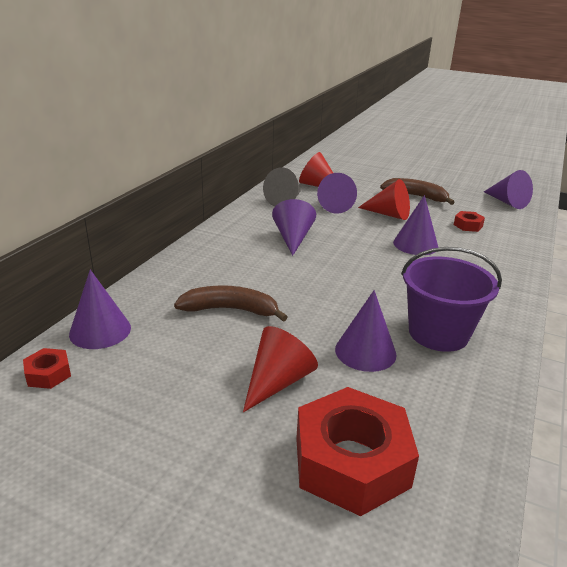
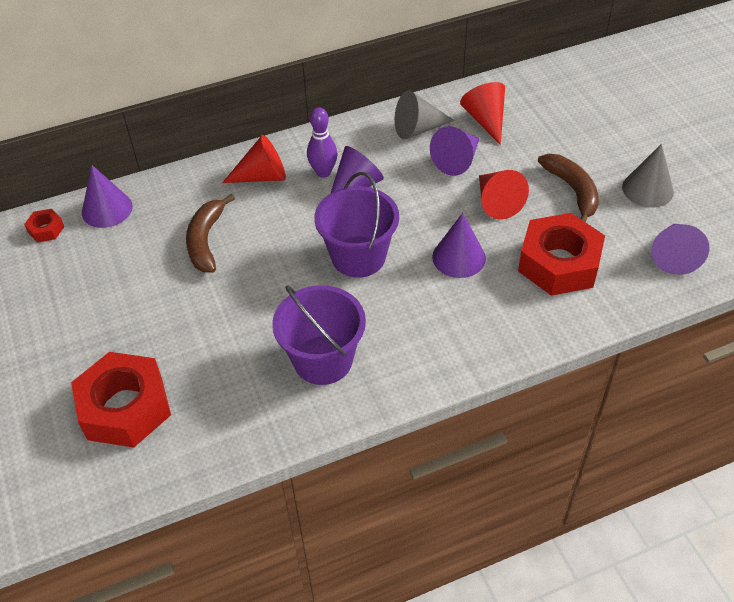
camera: 45 degrees right, 20 degrees up
brown banana [174,285,288,322] -> brown banana turned 135 degrees counterclockwise [186,194,235,273]
red cone [243,326,318,412] -> red cone moved to [222,135,286,183]
purple cone [335,290,396,372] -> none
red nut [454,211,485,232] -> red nut [518,213,605,296], size x2.29
none -> purple bowling pin [307,107,337,178]
none -> purple bucket [314,172,399,278]
none -> grey cone [622,144,674,208]

